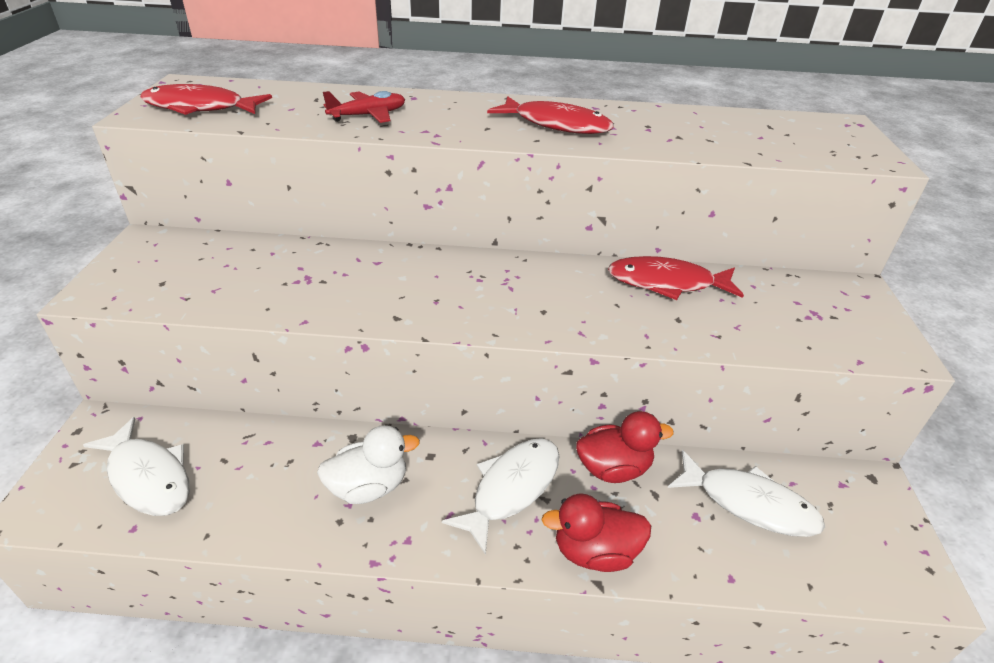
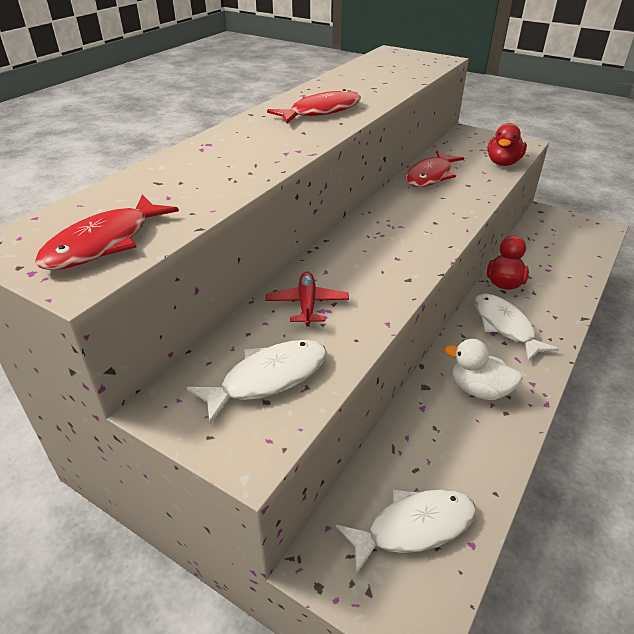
camera: 60 degrees left, 0 degrees up
white duck [317,425,420,504] -> white duck turned 75 degrees counterclockwise [445,339,523,400]
red plane [323,91,405,123] -> red plane moved to [265,272,349,326]
red duck [541,493,651,572] -> red duck moved to [487,123,527,166]
white fish [668,450,825,537] -> white fish moved to [186,340,327,425]

